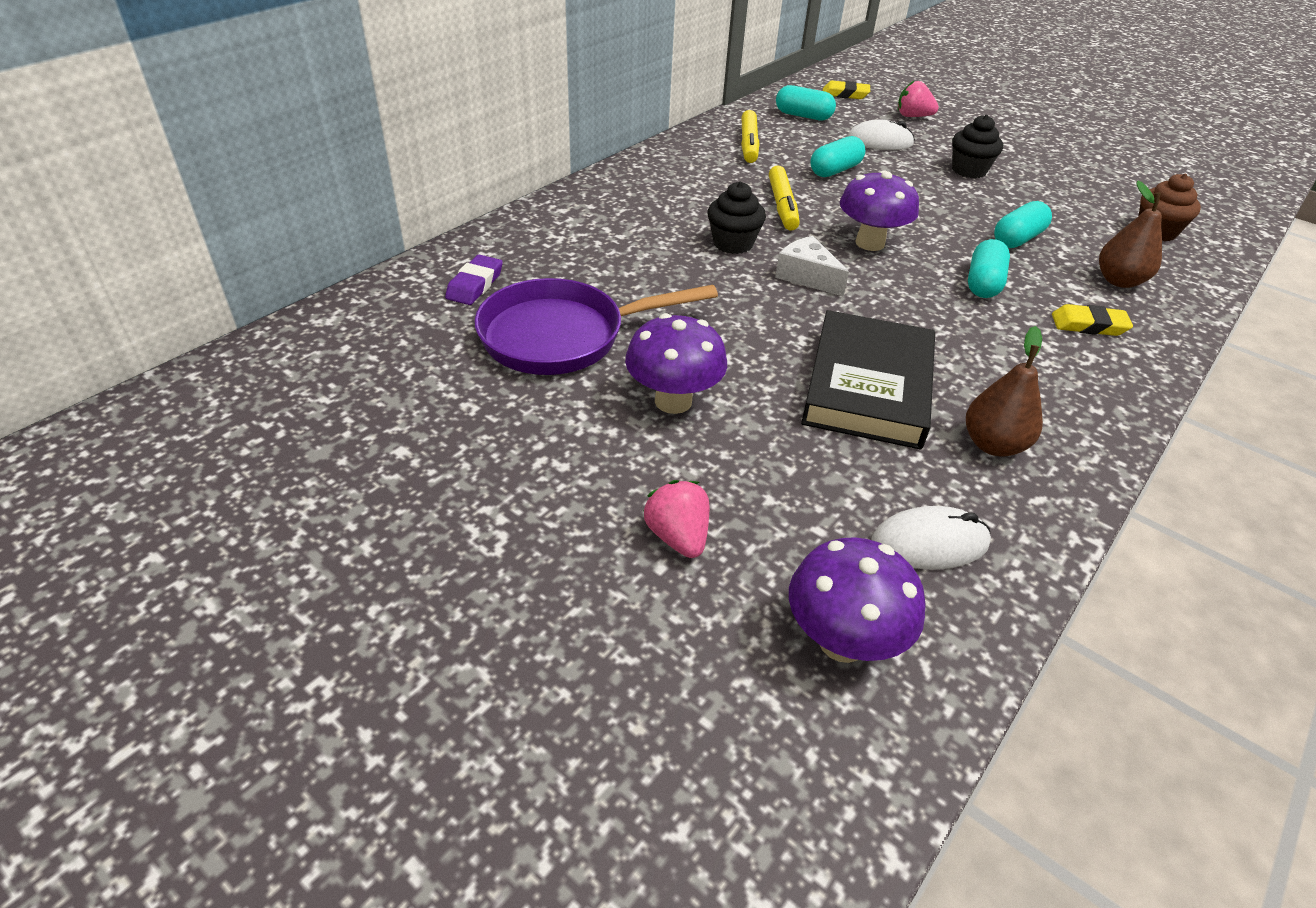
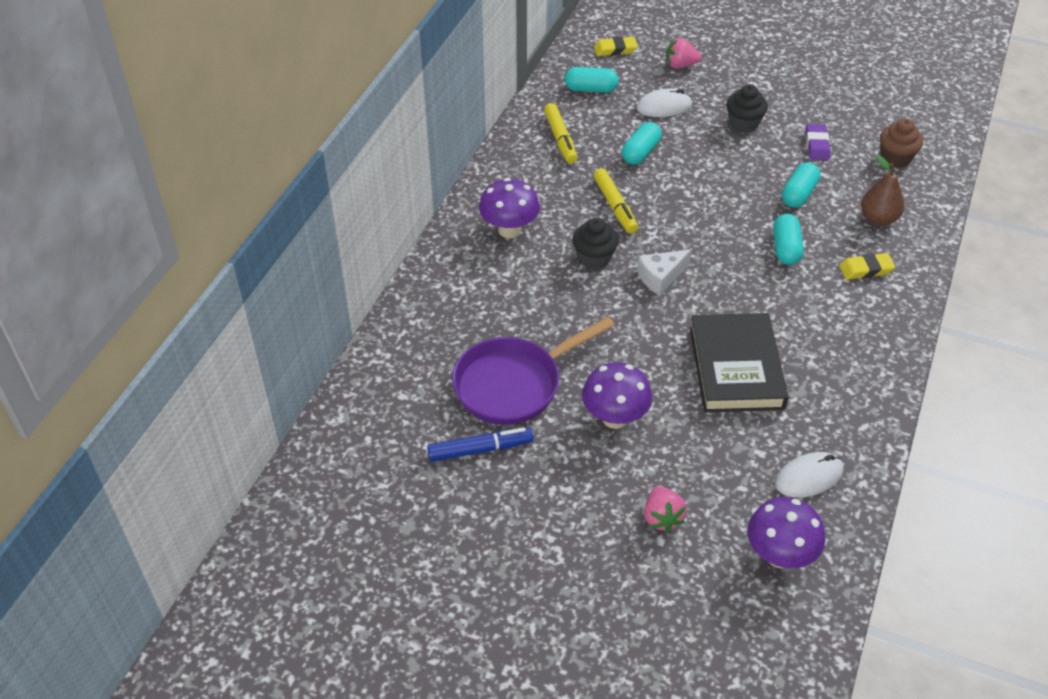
camera: 15 degrees left, 5 degrees up
purple eraser [445,255,503,305] -> purple eraser moved to [806,124,831,160]
pink strawberry [644,480,709,558] -> pink strawberry turned 150 degrees counterclockwise [644,486,687,533]
white cheese [775,236,849,296] -> white cheese turned 60 degrees counterclockwise [637,250,691,296]
purple mushroom [840,170,919,251] -> purple mushroom moved to [479,178,540,238]
brown pear [966,326,1043,457] -> none
none -> blue marker [427,427,534,462]

